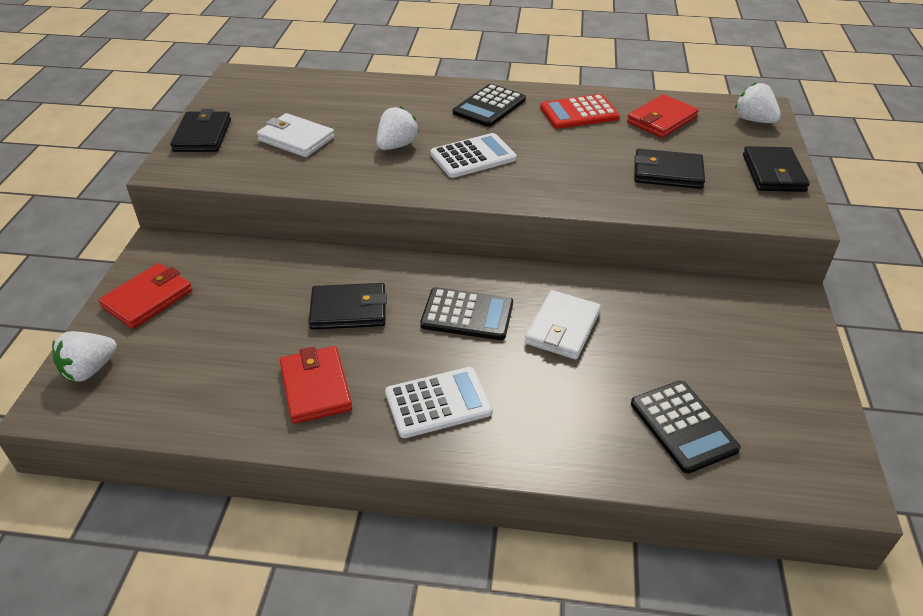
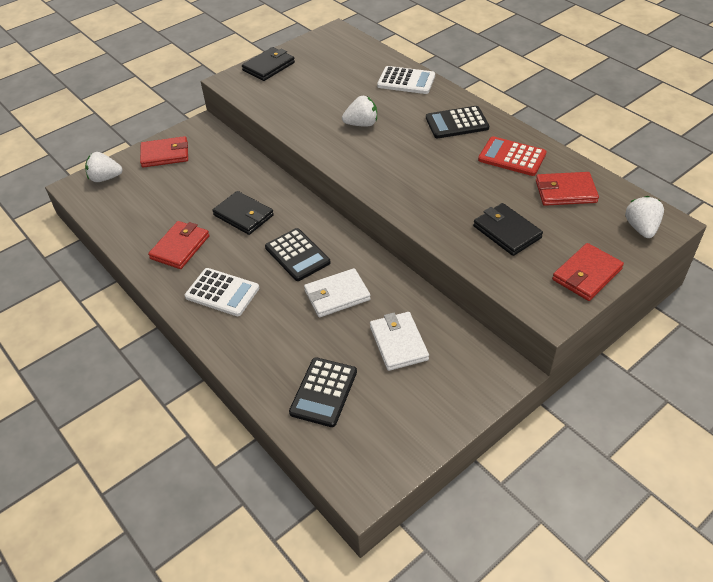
camera: 45 degrees right, 5 degrees up
white wallet [257,113,335,157] -> white wallet moved to [370,312,429,371]
white calculator [430,133,517,178] -> white calculator moved to [377,66,435,94]
black wallet [743,146,810,192] -> red wallet [552,243,624,301]

